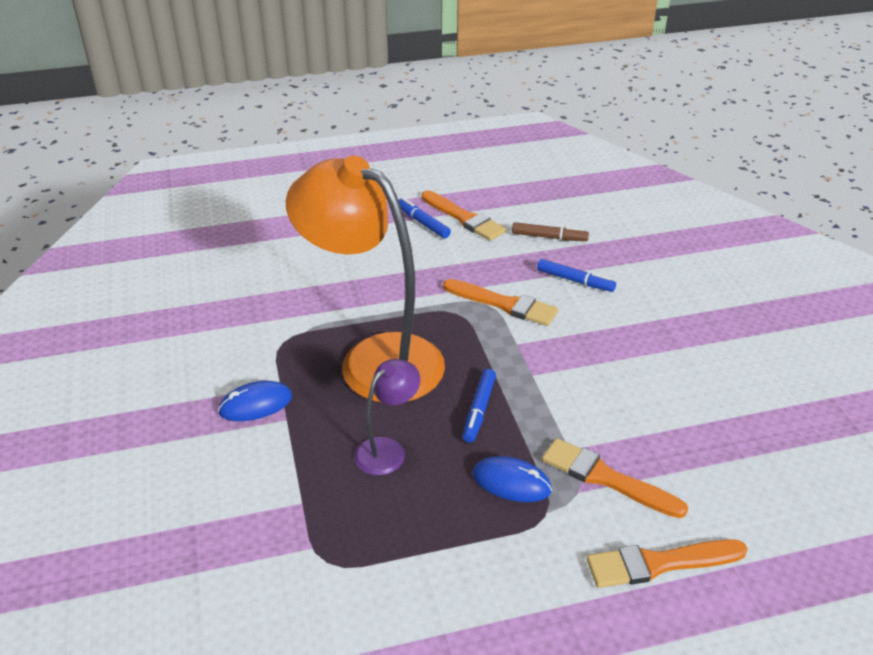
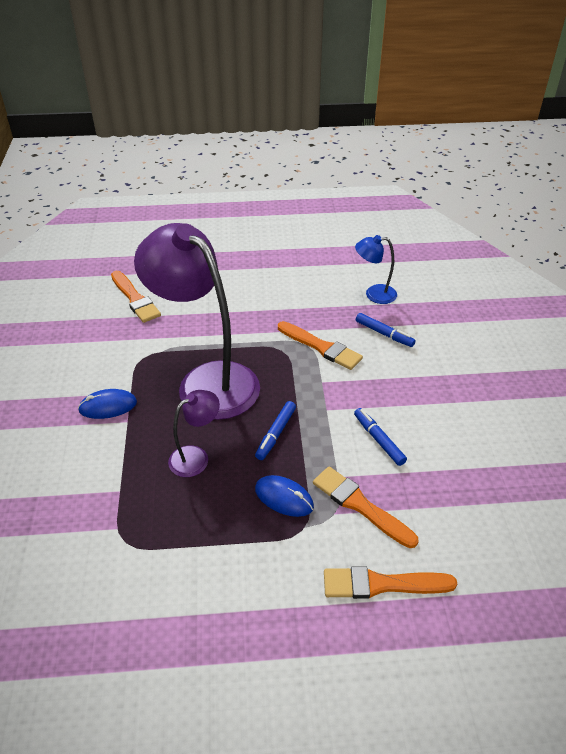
camera: 10 degrees right, 5 degrees up
orange lamp [286,156,445,402] -> purple lamp [134,223,260,420]
blue marker [399,198,451,238] -> blue marker moved to [354,408,407,466]
orange brush [421,190,506,241] -> orange brush moved to [111,271,161,323]
brown marker [512,222,589,241] -> blue lamp [355,235,397,304]

